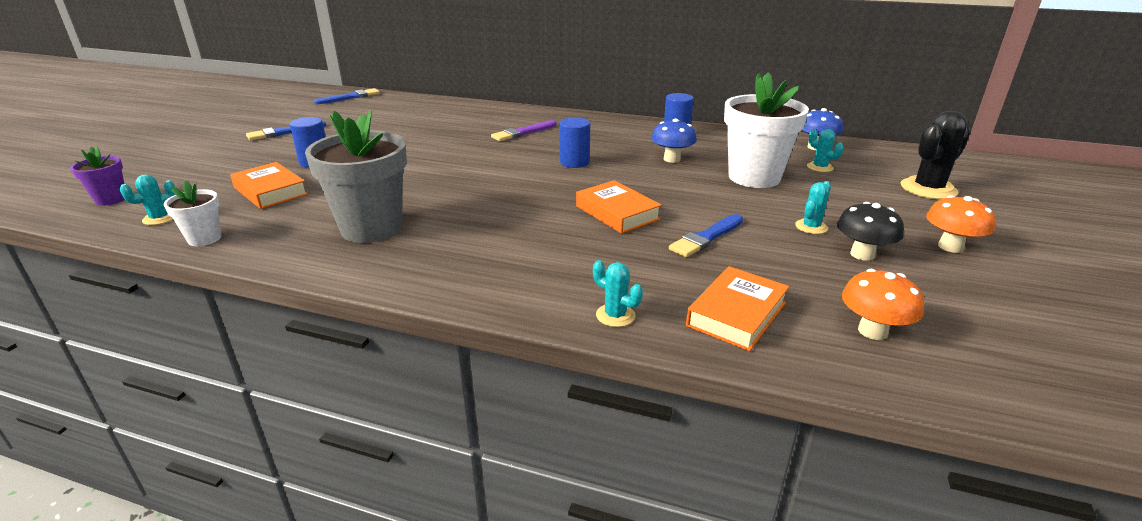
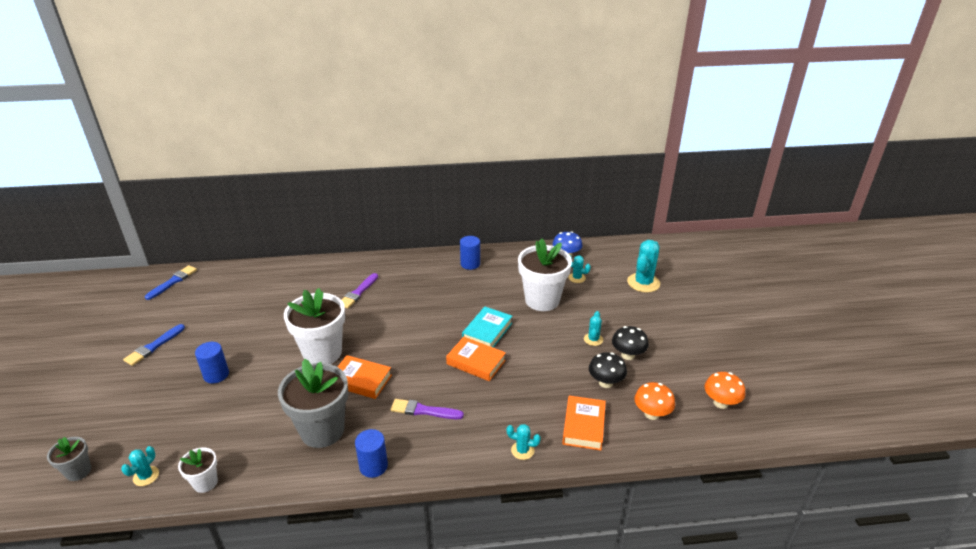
camera: 25 degrees left, 5 degrees up
purple flower pot [70,146,125,206] -> grey flower pot [47,437,91,481]
orange book [230,162,308,209] -> orange book moved to [338,355,392,399]
blue cylinder [559,117,590,168] -> blue cylinder moved to [355,429,388,478]
blue mushroom [651,118,697,163] -> none
blue brush [669,214,743,257] -> none
black cactus [901,111,970,199] -> turquoise cactus [627,240,660,293]
orange mushroom [926,195,996,253] -> orange mushroom moved to [705,372,745,409]
none -> white flower pot [284,288,345,364]
none -> purple brush [391,399,464,419]
none -> turquoise book [462,307,512,348]
none -> black mushroom [589,352,627,388]

